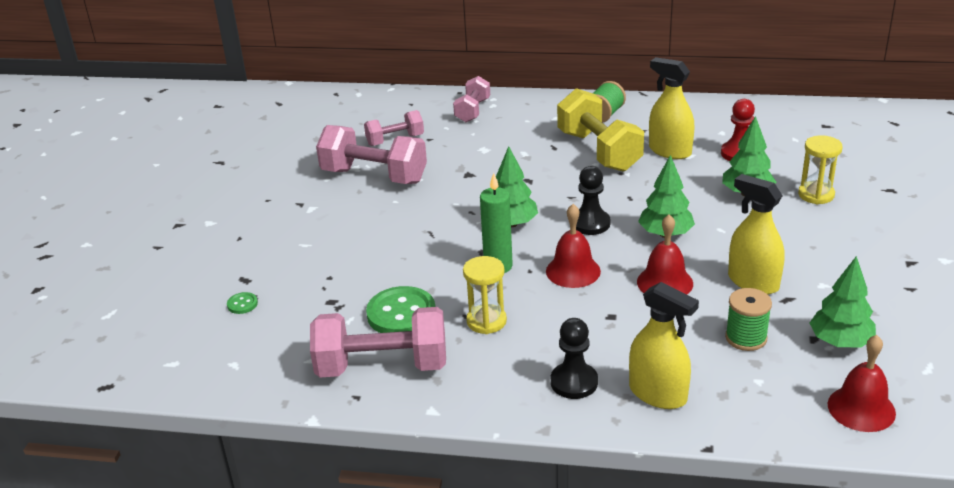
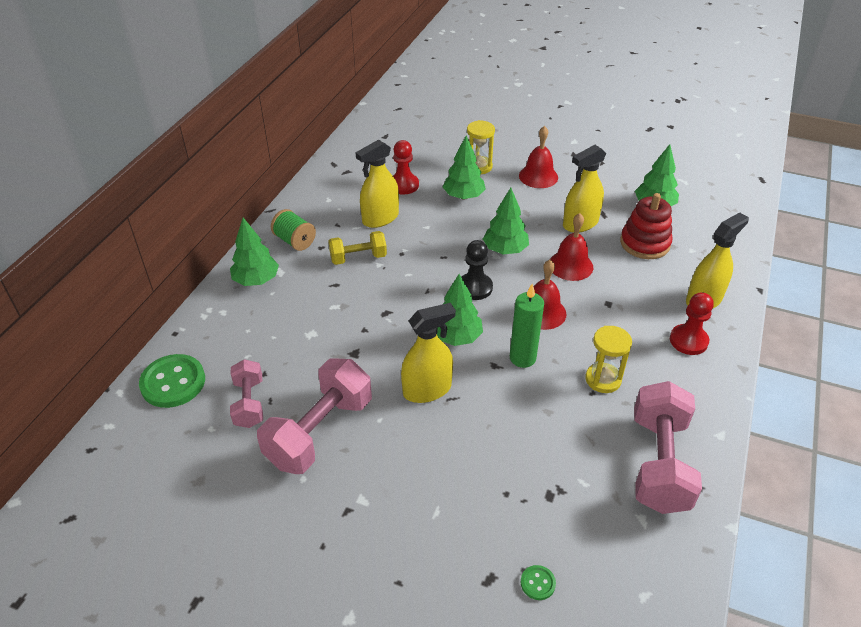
camera: 80 degrees left, 10 degrees up
green button [366,286,435,333] -> green button moved to [139,354,205,408]
pink dumbbell [453,76,490,122] -> none
black pawn [551,318,598,399] -> red pawn [670,292,714,355]
yellow dumbbell [557,88,644,172] -> yellow dumbbell [328,231,387,265], size x0.57
green spool [725,288,772,351] -> red stacking toy [620,193,673,259]
red bell [828,335,896,432] -> red bell moved to [519,126,558,188]
none -> green tree [230,218,279,286]
none -> yellow spray bottle [401,303,456,403]

